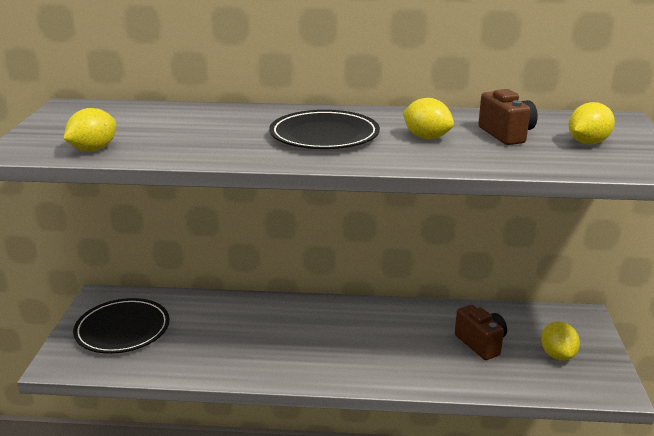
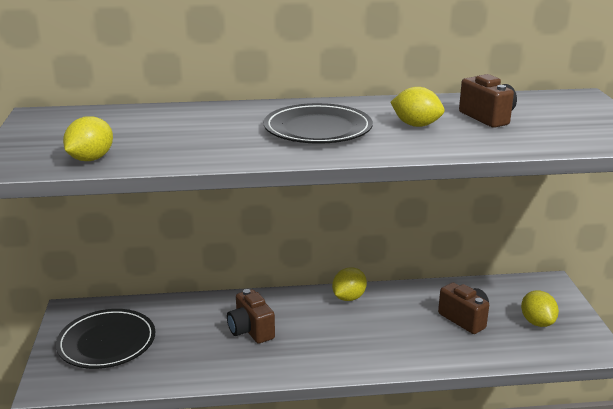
camera: 10 degrees left, 0 degrees up
yellow lemon [569,102,615,145] -> yellow lemon moved to [332,267,367,301]
none -> brown camera [227,289,275,344]

